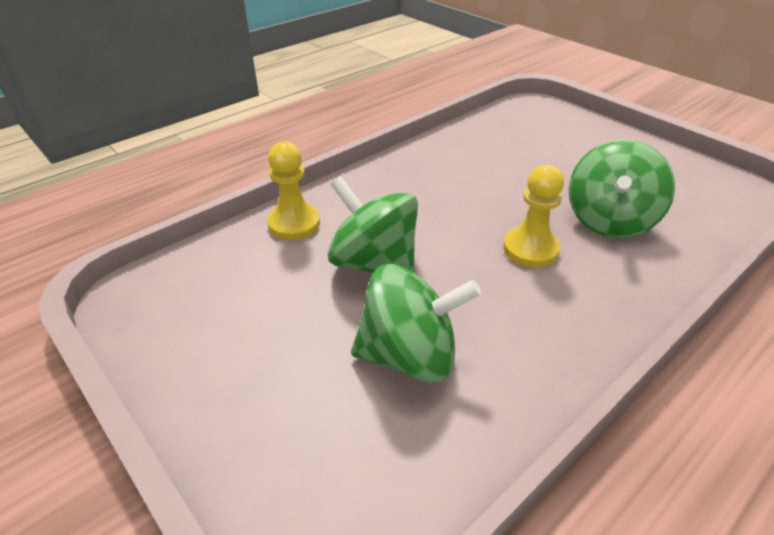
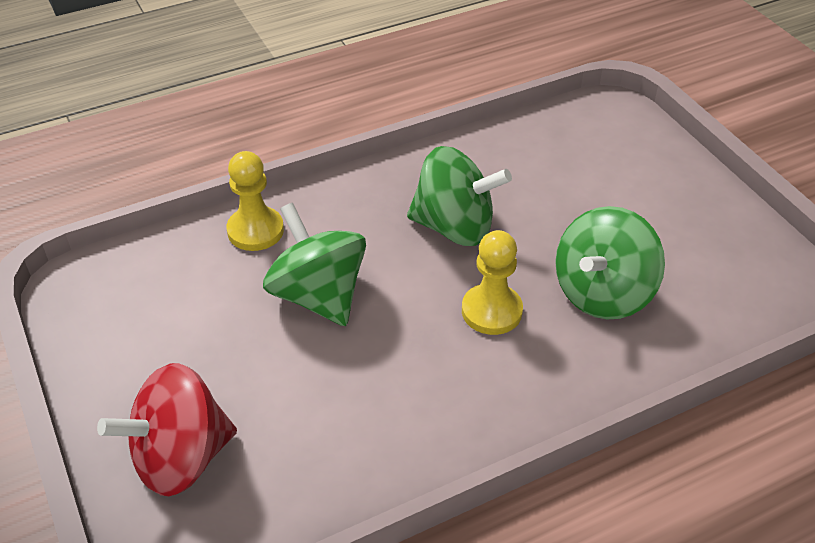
camera: 15 degrees right, 5 degrees up
green spinning top [351,264,481,383] -> green spinning top moved to [407,146,512,246]
none -> red spinning top [97,363,237,496]

